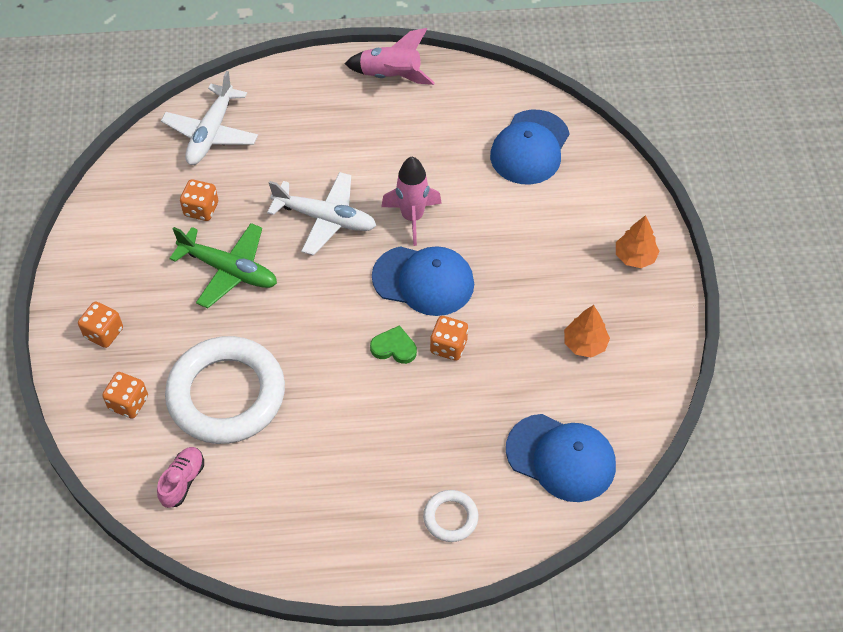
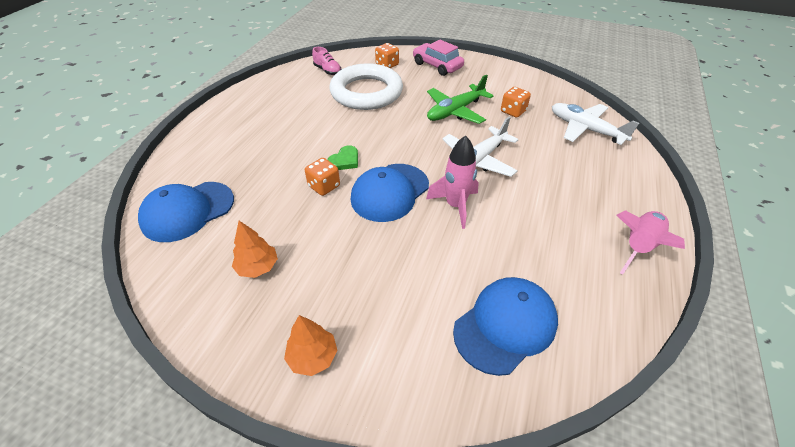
camera: 115 degrees right, 10 degrees down
orange dice [78,302,123,348] -> pink car [413,39,464,76]
white ring [423,490,479,542] -> none
blue cap [490,110,570,185] -> blue cap turned 90 degrees clockwise [453,277,558,376]

